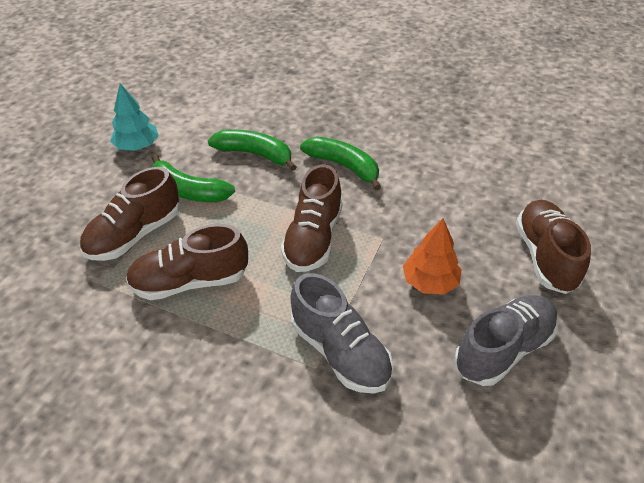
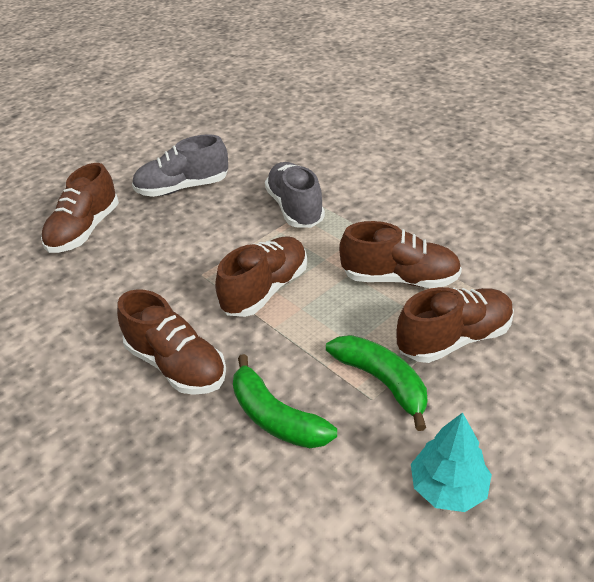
camera: 155 degrees left, 5 degrees down
green banana [300,137,381,191] -> brown shoe [117,289,226,395]
orange tree [403,218,462,295] -> none

